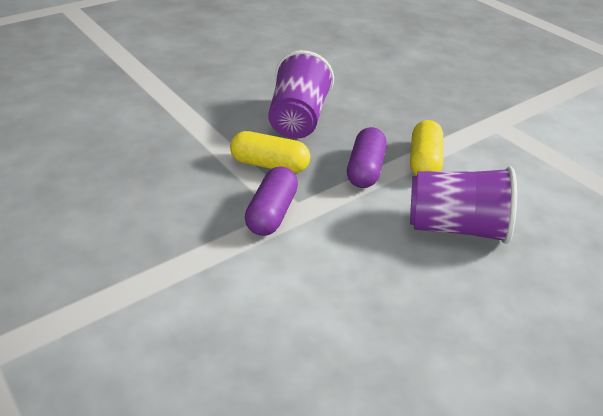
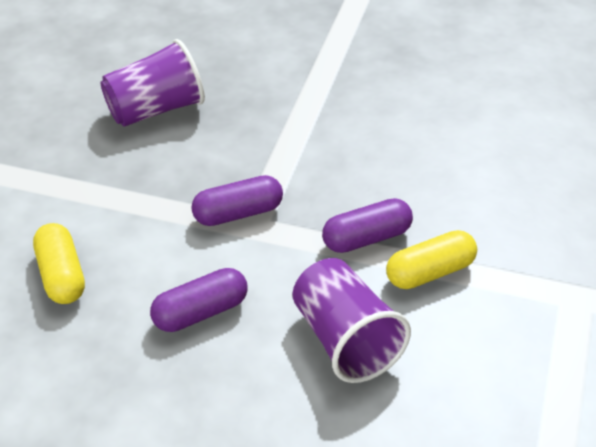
camera: 55 degrees right, 5 degrees up
yellow capsule [230,131,310,173] -> yellow capsule moved to [33,223,85,304]
purple cup [268,50,334,138] -> purple cup moved to [100,39,205,127]
none -> purple capsule [150,268,247,332]

